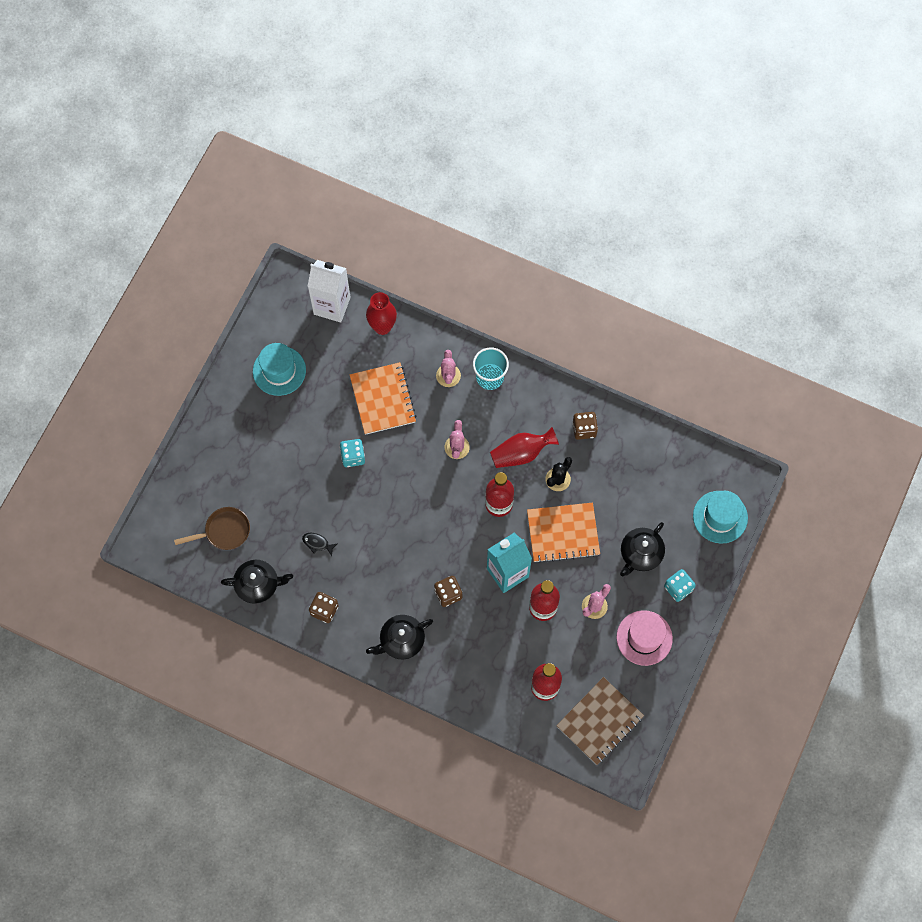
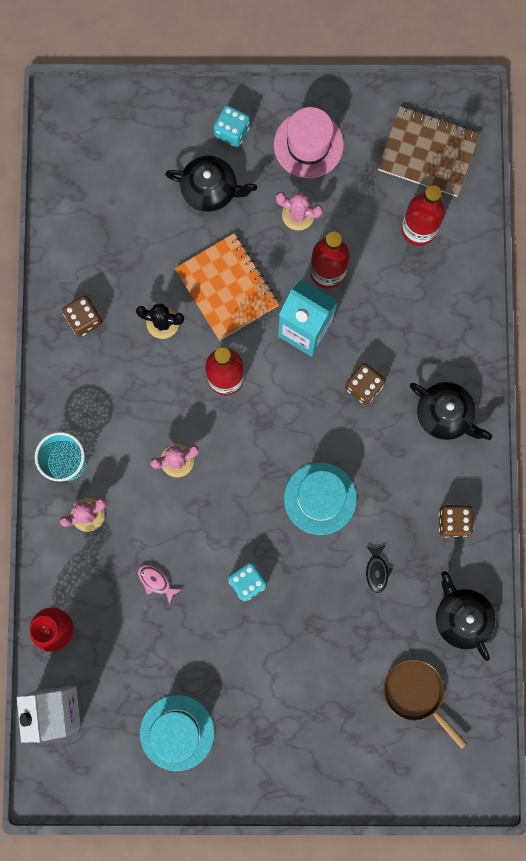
camera: 115 degrees left, 10 degrees up
orange notebook [350,362,417,435] -> pink fish [138,564,181,605]
red vase [490,427,559,468] -> none
turquoise hat [693,491,748,543] -> turquoise hat moved to [284,462,357,535]

